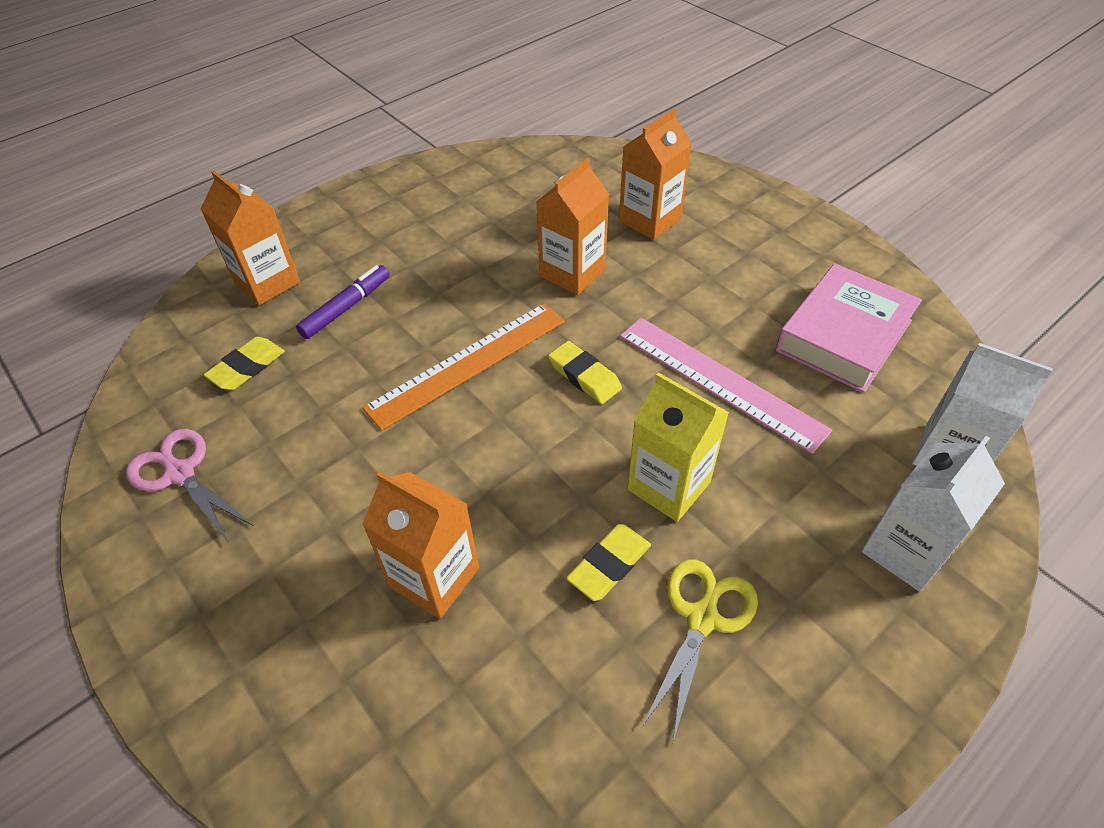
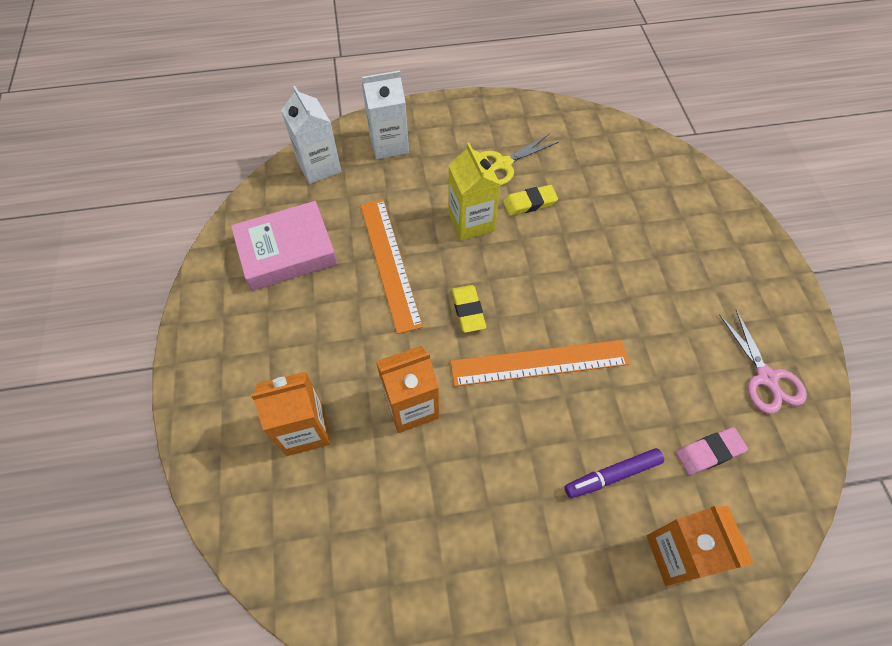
camera: 150 degrees left, 10 degrees up
yellow eraser [203,337,285,390] -> pink eraser [676,427,748,475]
orange carton [362,472,479,619] -> none
pink ruler [620,318,832,454] -> orange ruler [360,199,423,334]

